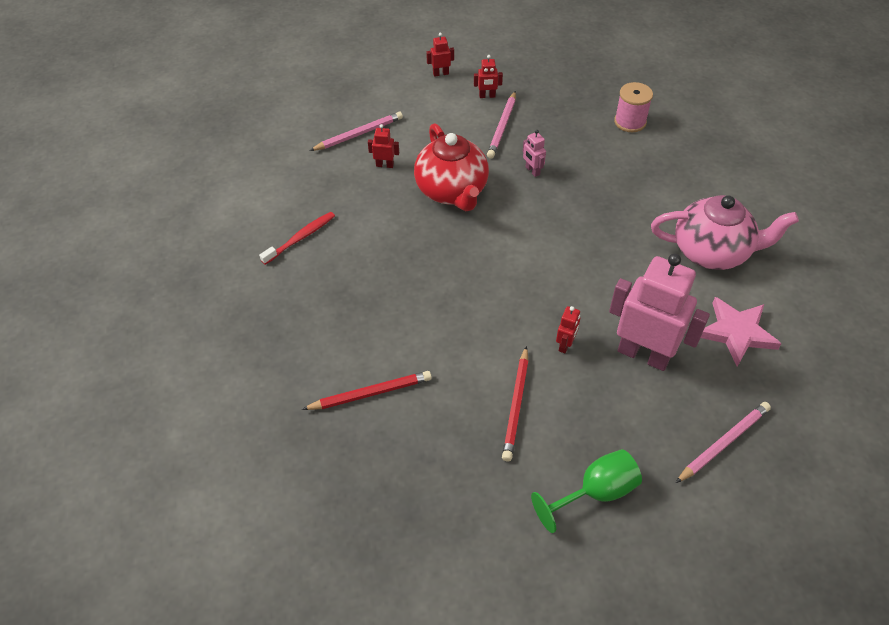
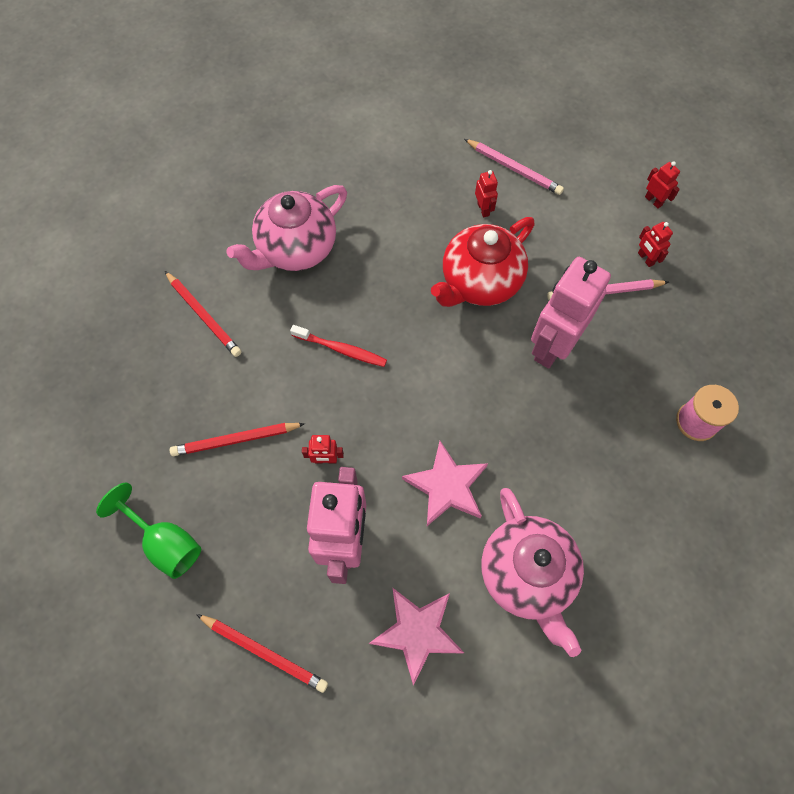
camera: 65 degrees right, 15 degrees up
red toothbrush [259,212,335,265] -> red toothbrush moved to [290,325,387,367]
pink robot [523,130,546,177] -> pink robot [531,257,611,369], size x2.42
pink pencil [676,402,771,483] -> red pencil [196,614,328,693]
none -> pink teapot [226,185,347,271]
none -> pink star [402,441,488,526]

